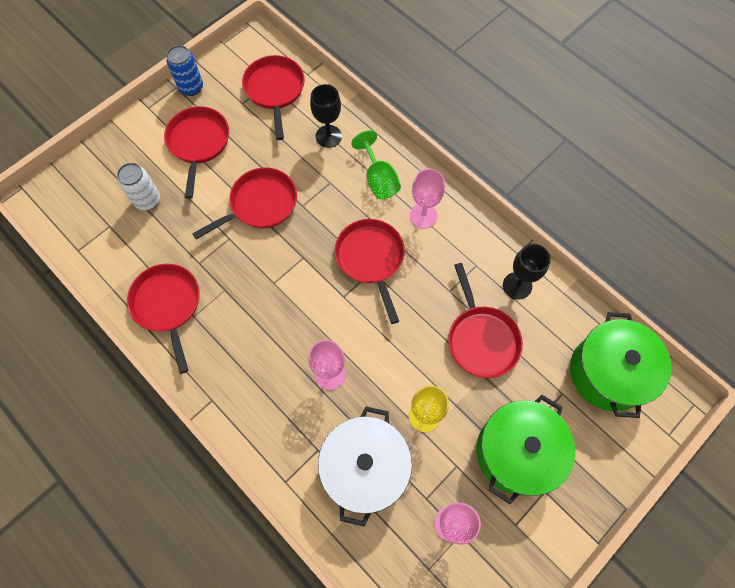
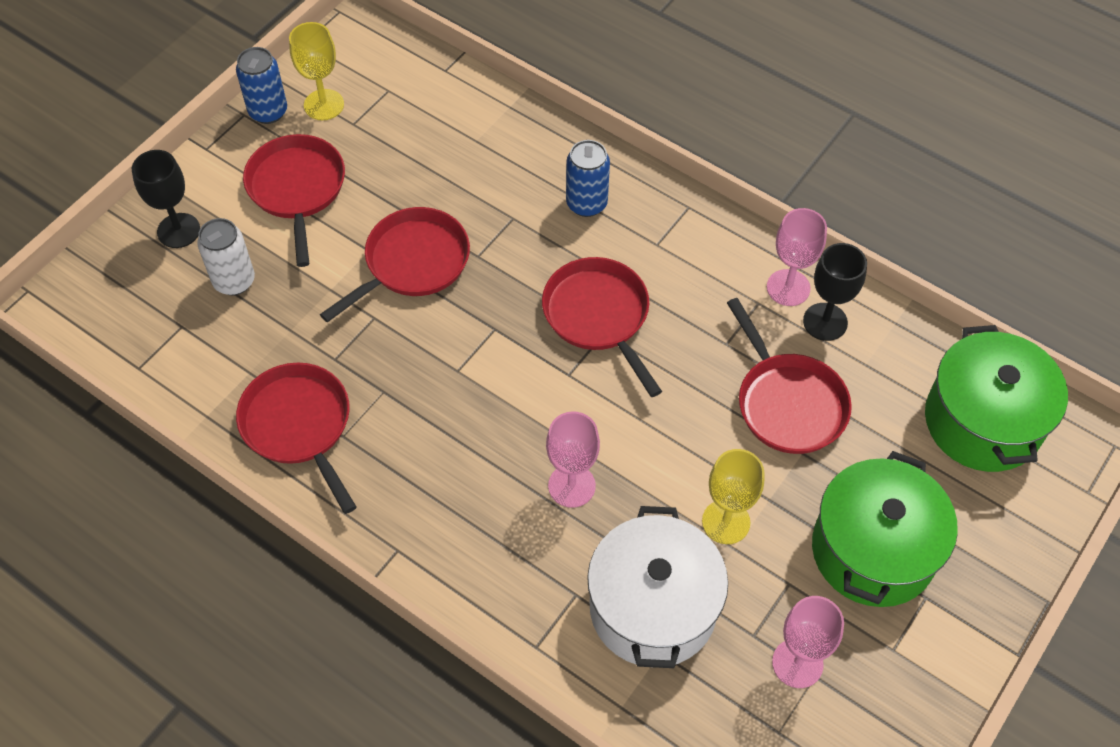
camera: 10 degrees left, 10 degrees down
red pan [242,55,305,140] -> none
black goblet [310,84,342,148] -> black goblet moved to [132,150,200,248]
green goblet [351,130,401,199] -> blue can [566,140,610,217]
pink goblet [410,169,445,229] -> pink goblet moved to [767,208,827,306]
none -> yellow goblet [289,22,344,120]

